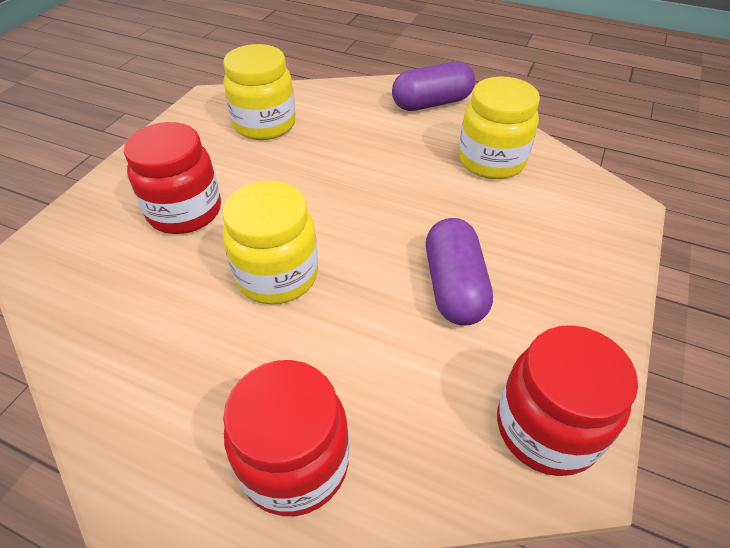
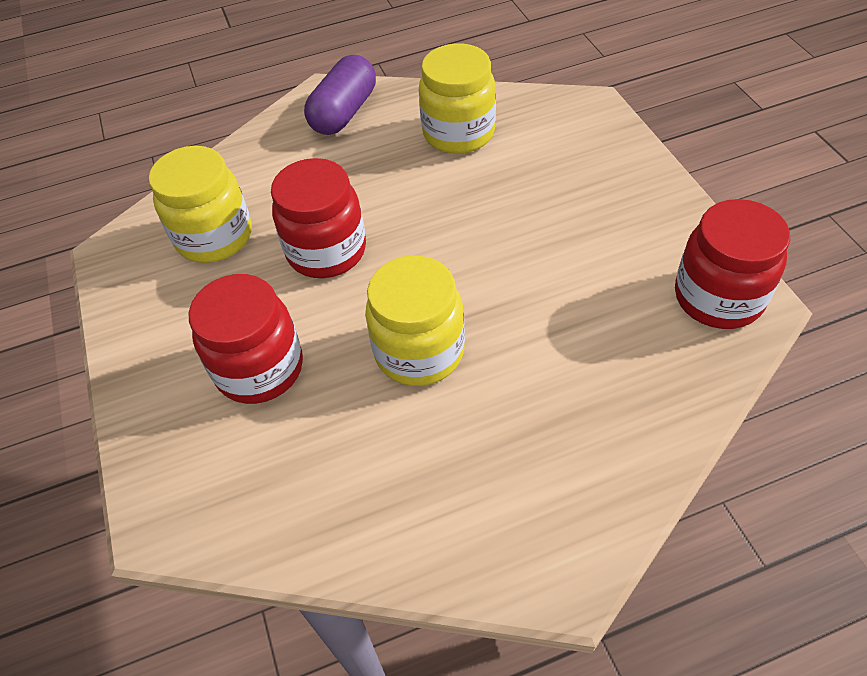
camera: 40 degrees left, 5 degrees up
red jar [223,360,349,516] -> red jar moved to [271,158,366,278]
purple capsule [426,218,493,326] -> none

